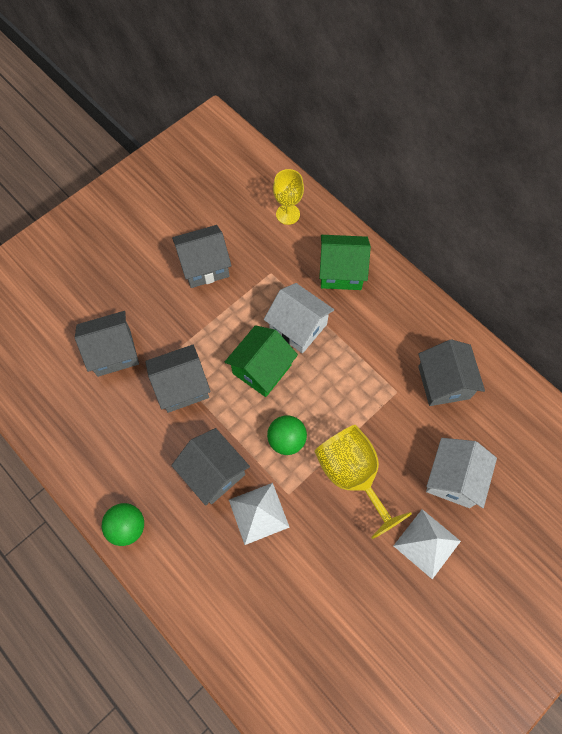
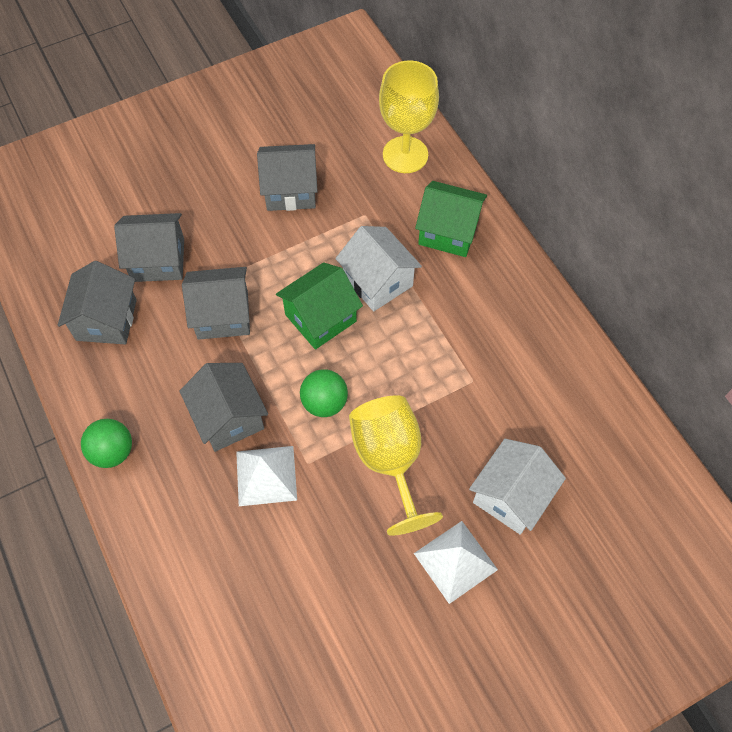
camera: 15 degrees right, 5 degrees down
yellow goblet [273,169,304,225] -> yellow goblet [379,60,439,173], size x1.57
grey house [418,339,485,406] -> grey house moved to [58,261,137,345]

